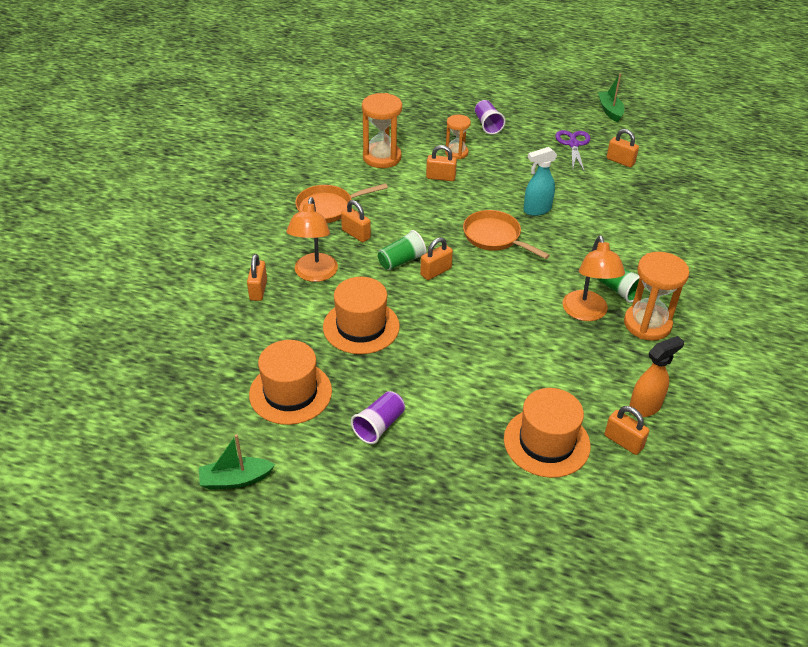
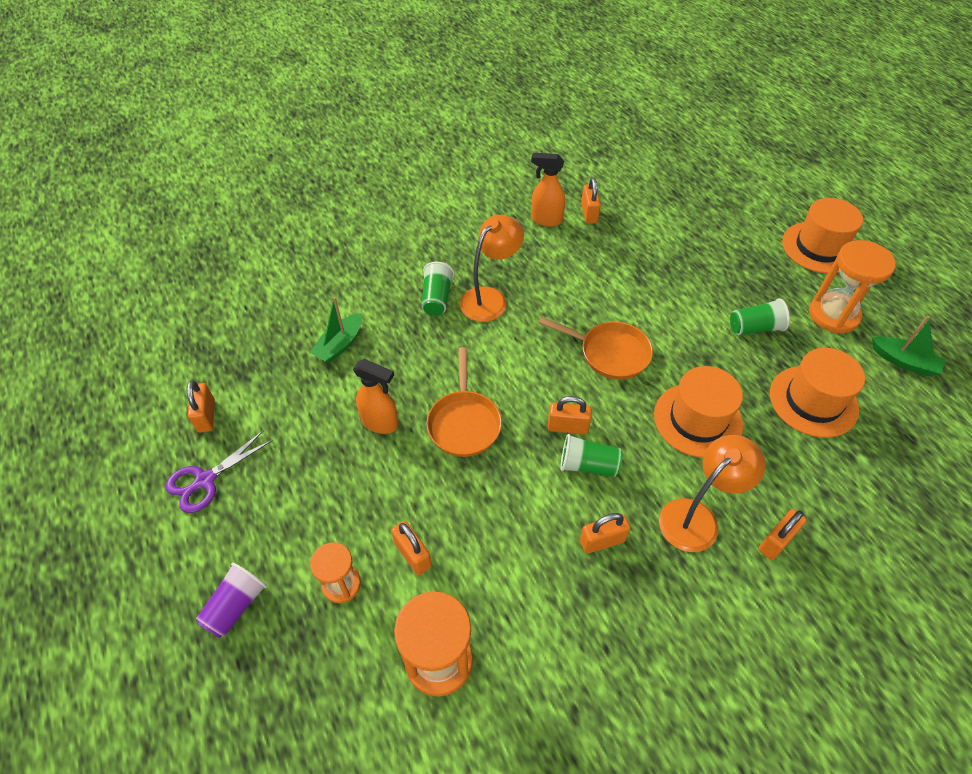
camera: 135 degrees left, 10 degrees up
orange pan [295,183,388,223] -> orange pan moved to [538,317,653,380]
orange padlock [341,200,371,242] -> orange padlock turned 75 degrees clockwise [580,513,631,554]
purple cup [351,391,405,444] -> green cup [730,298,790,335]
orange hat [504,388,591,478] -> orange hat moved to [782,198,863,274]
turquoise spray bottle [523,147,557,216] -> orange spray bottle [353,359,399,434]
green boat [598,73,624,122] -> green boat moved to [309,297,362,363]
orange hourglass [624,252,689,341] -> orange hourglass moved to [809,240,896,334]

